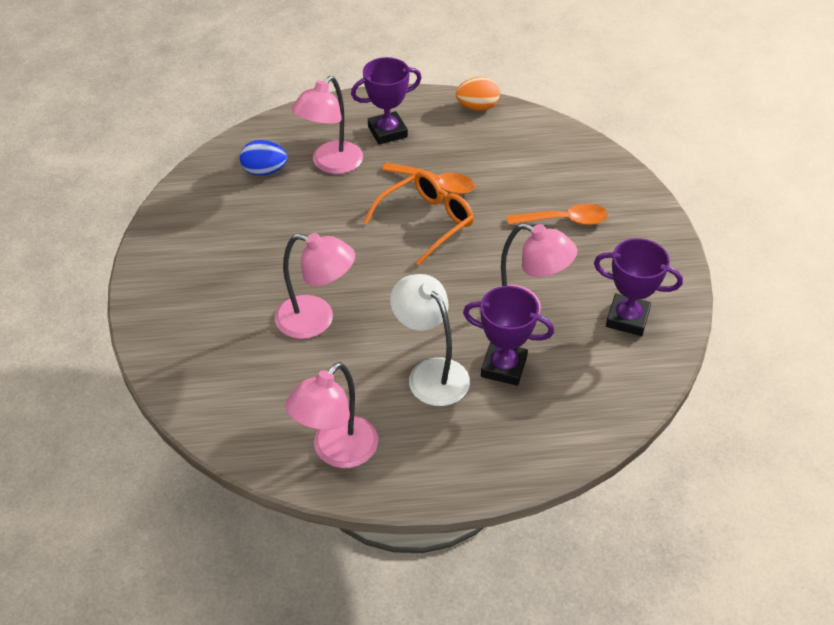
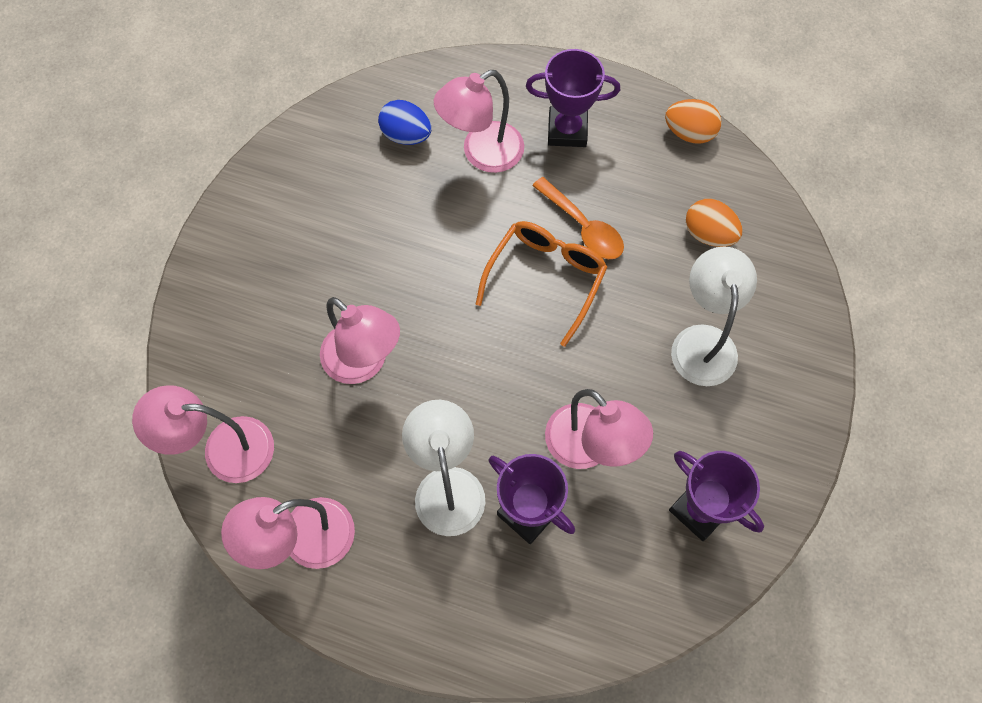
camera: 25 degrees right, 20 degrees up
orange glasses [363,171,474,266] -> orange glasses turned 45 degrees counterclockwise [476,221,608,347]
orange spoon [507,203,608,225] -> white lamp [671,246,757,386]
none -> pink lamp [132,385,274,483]
none -> orange egg [686,199,742,247]

